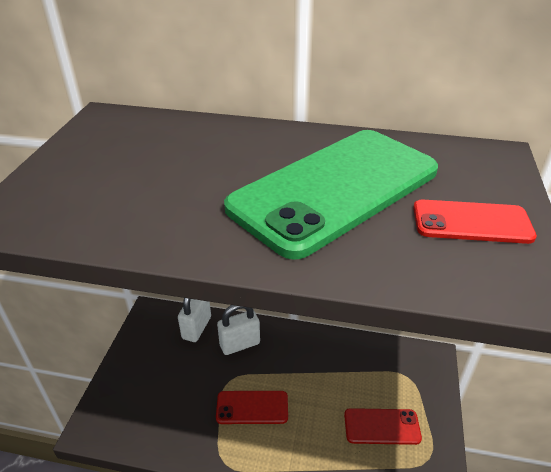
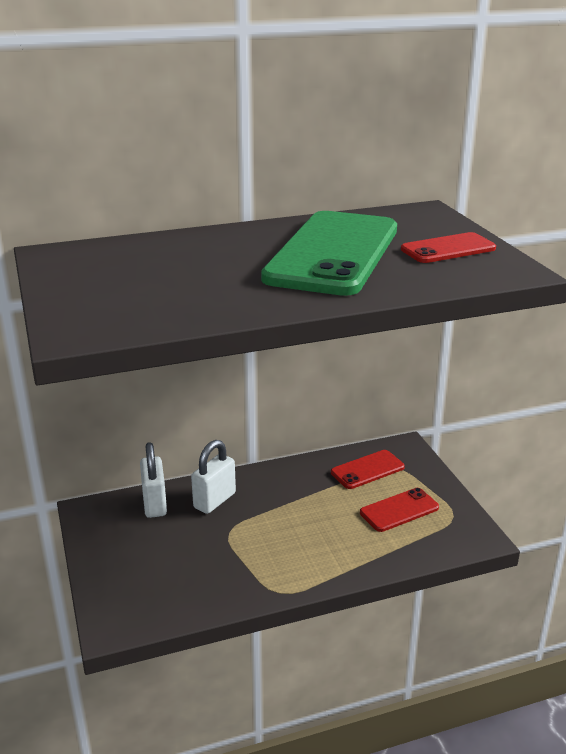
camera: 30 degrees left, 10 degrees down
red phone [216,391,288,424] -> red phone moved to [331,450,405,489]

